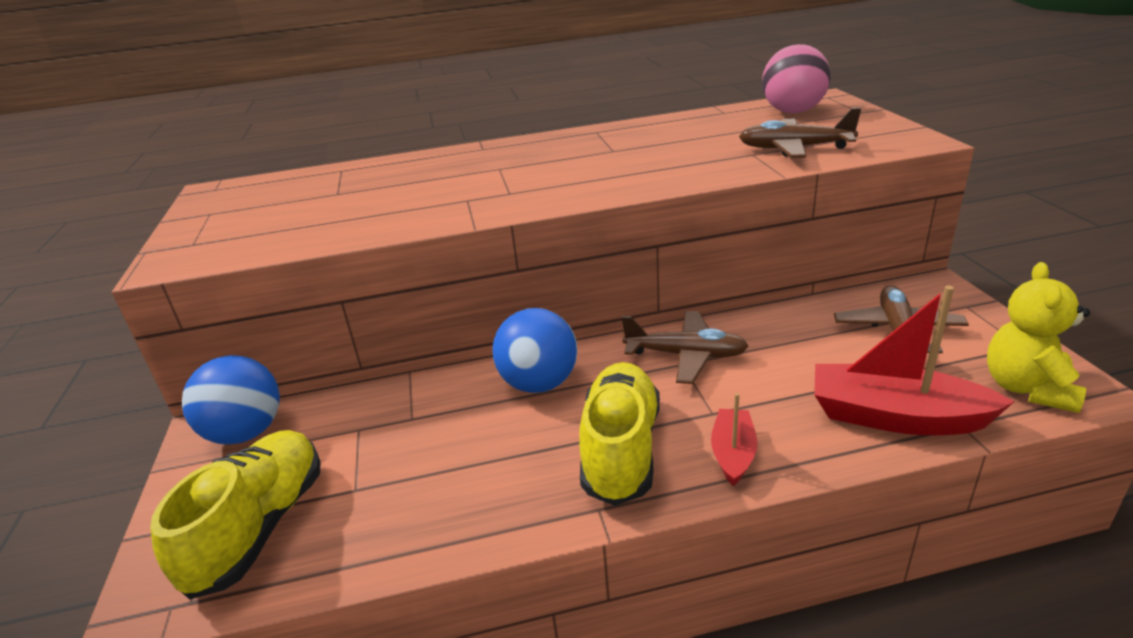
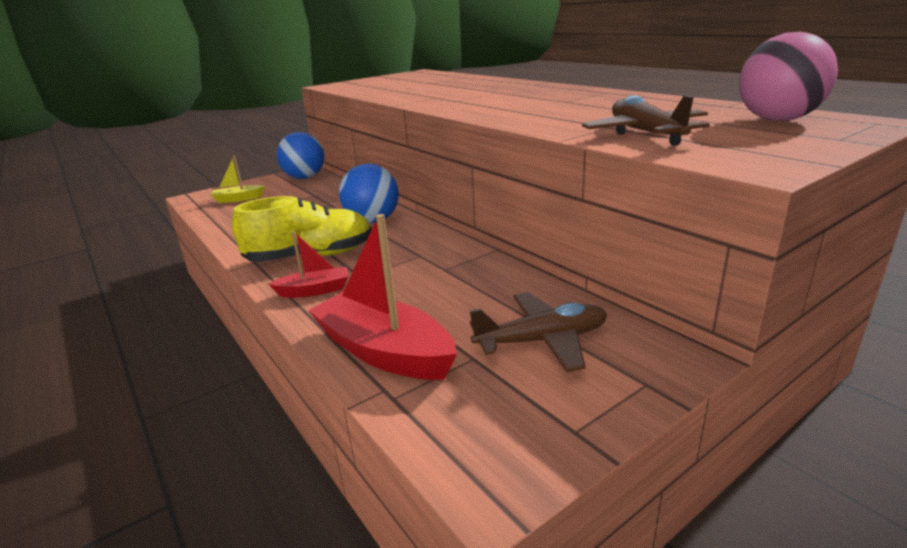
camera: 65 degrees right, 5 degrees down
yellow shoe [150,430,321,599] -> yellow boat [211,156,265,203]
brown plane [622,311,748,384] -> none
red boat [814,286,1015,435] -> red boat turned 45 degrees counterclockwise [308,214,457,380]
yellow teddy bear [987,262,1090,413] -> none

